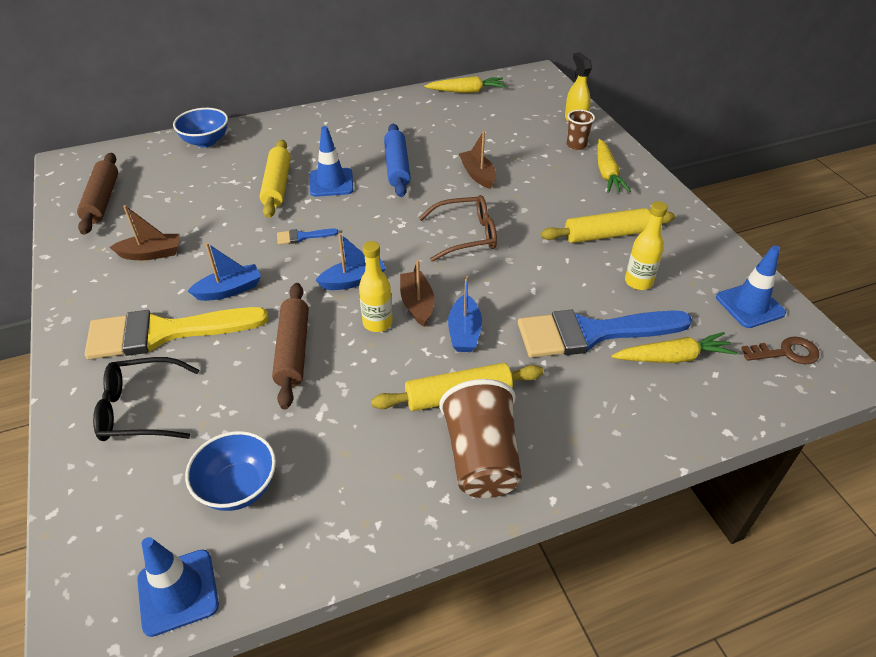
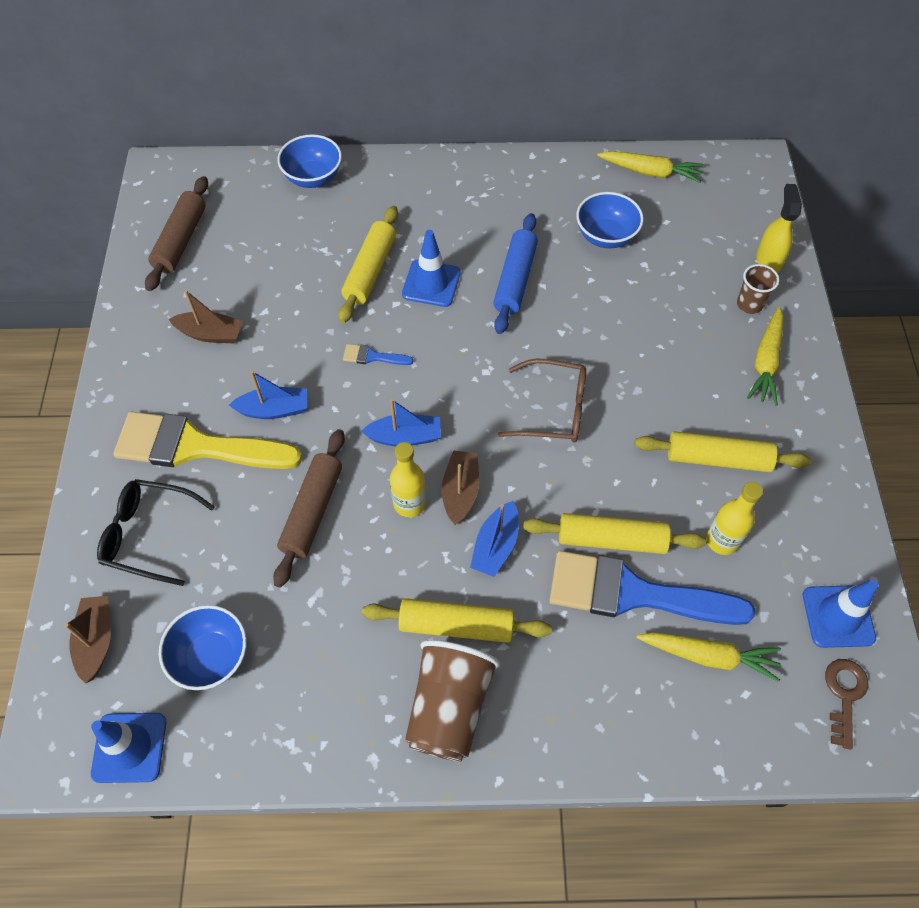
camera: 20 degrees right, 15 degrees up
brown boat [459,131,496,189] -> brown boat moved to [64,596,111,684]
brown key [741,337,819,364] -> brown key turned 90 degrees counterclockwise [825,659,868,750]
none -> yellow rolling pin [523,513,706,554]
none -> blue bowl [576,192,644,248]

